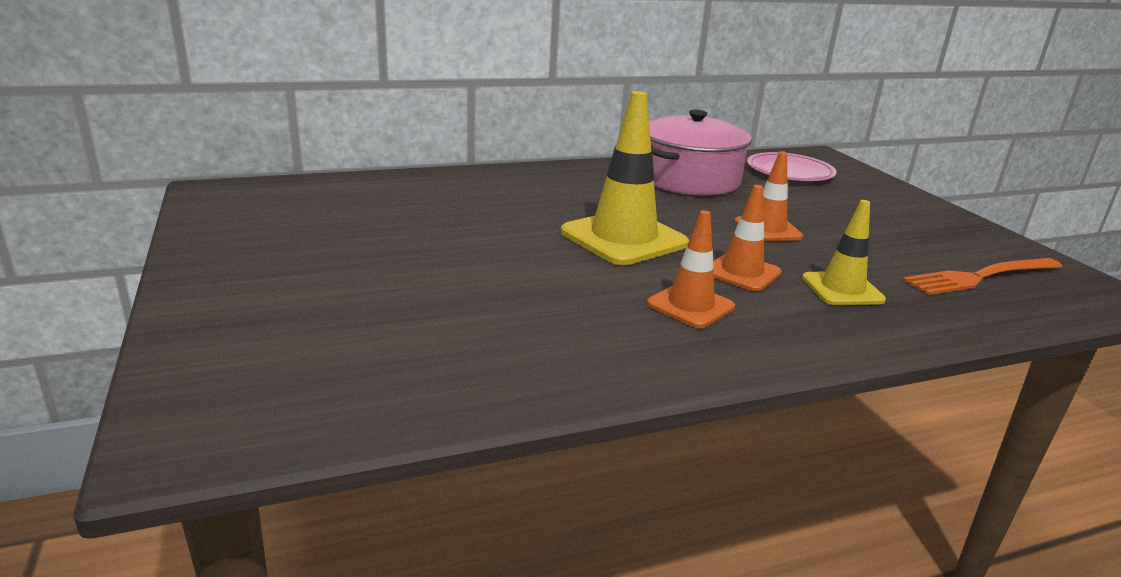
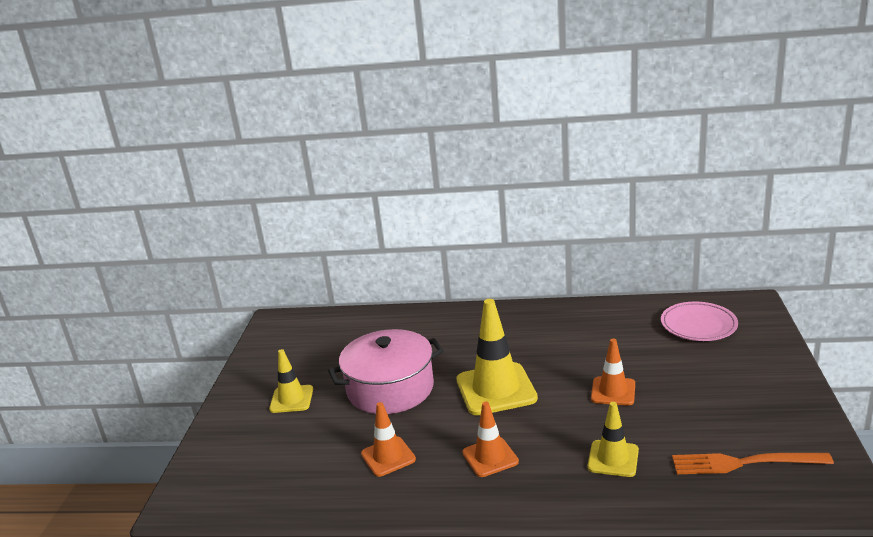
camera: 30 degrees right, 0 degrees up
pink pot [649,110,752,195] -> pink pot moved to [328,329,444,414]
orange traffic cone [713,185,781,292] -> orange traffic cone moved to [361,402,416,477]
none -> yellow traffic cone [269,349,313,413]

